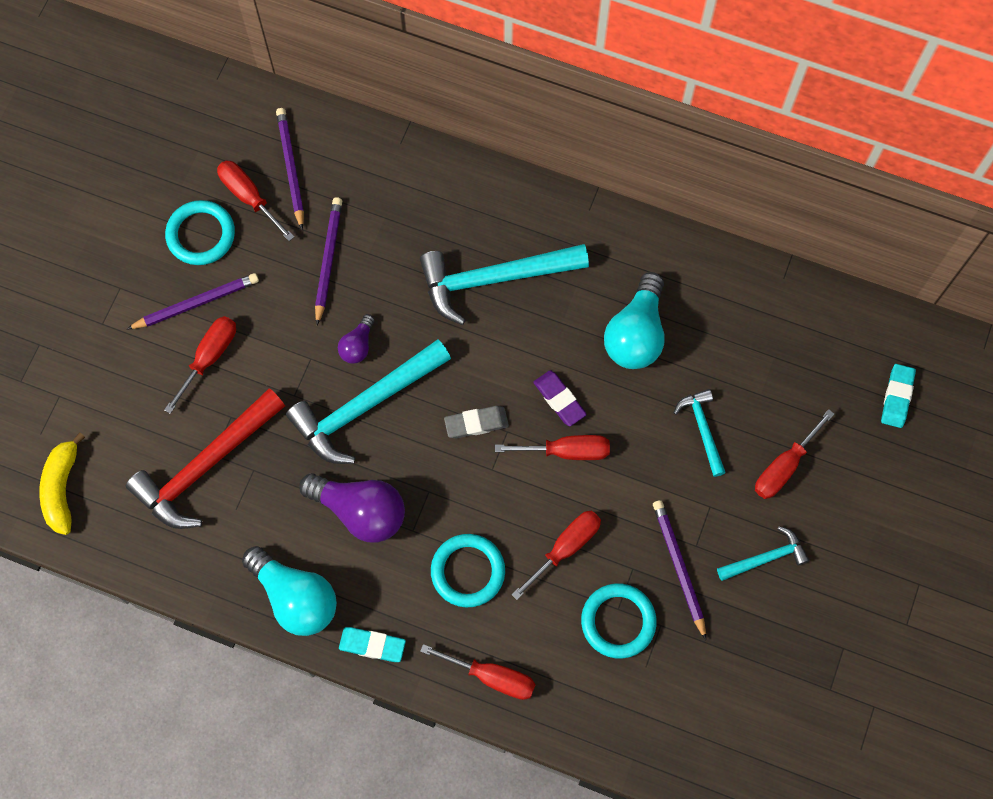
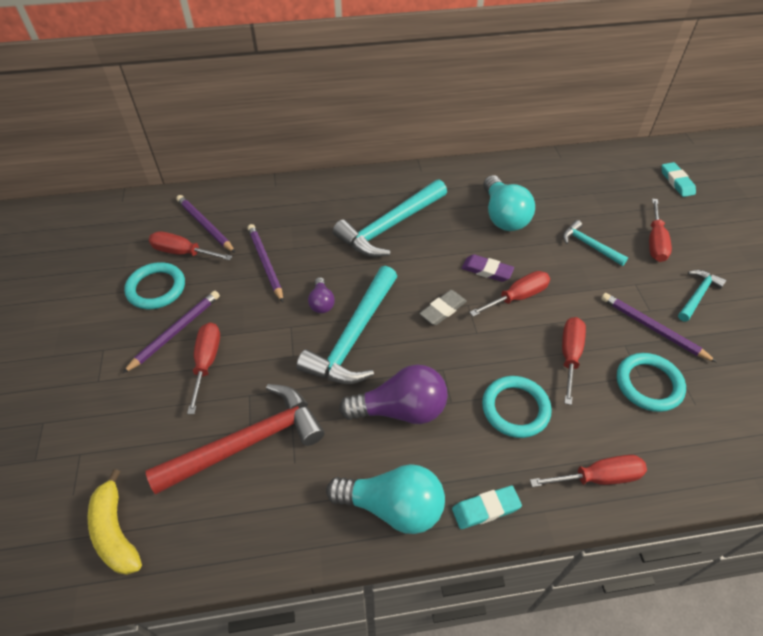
camera: 30 degrees left, 20 degrees down
red hammer [126,388,285,529] -> red hammer turned 135 degrees counterclockwise [146,384,325,494]

